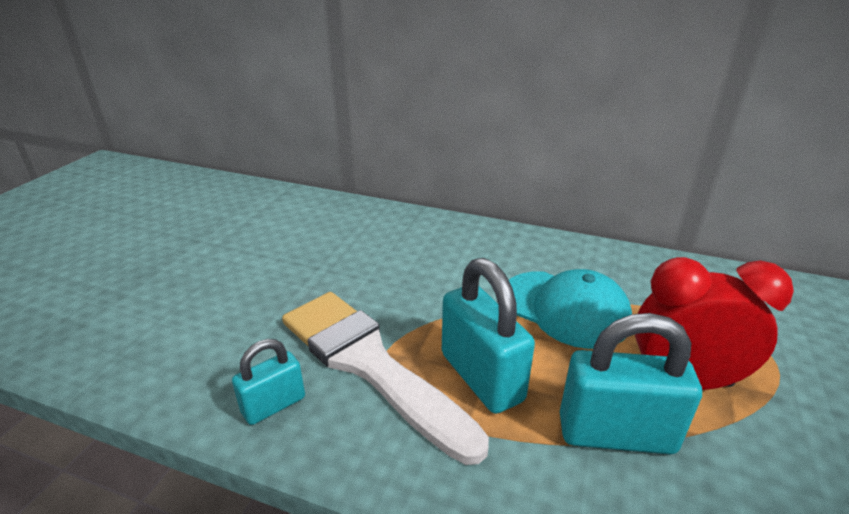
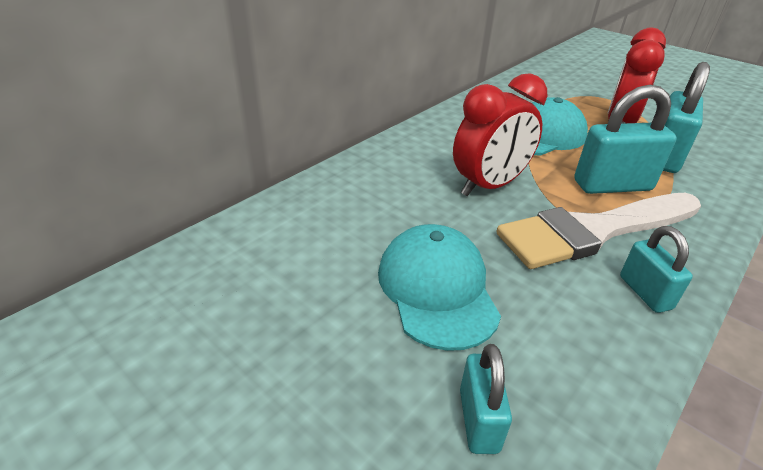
camera: 70 degrees left, 5 degrees up
none -> turquoise cap [378,224,501,351]
none -> red clock [453,73,547,196]
none -> turquoise padlock [460,344,512,454]

